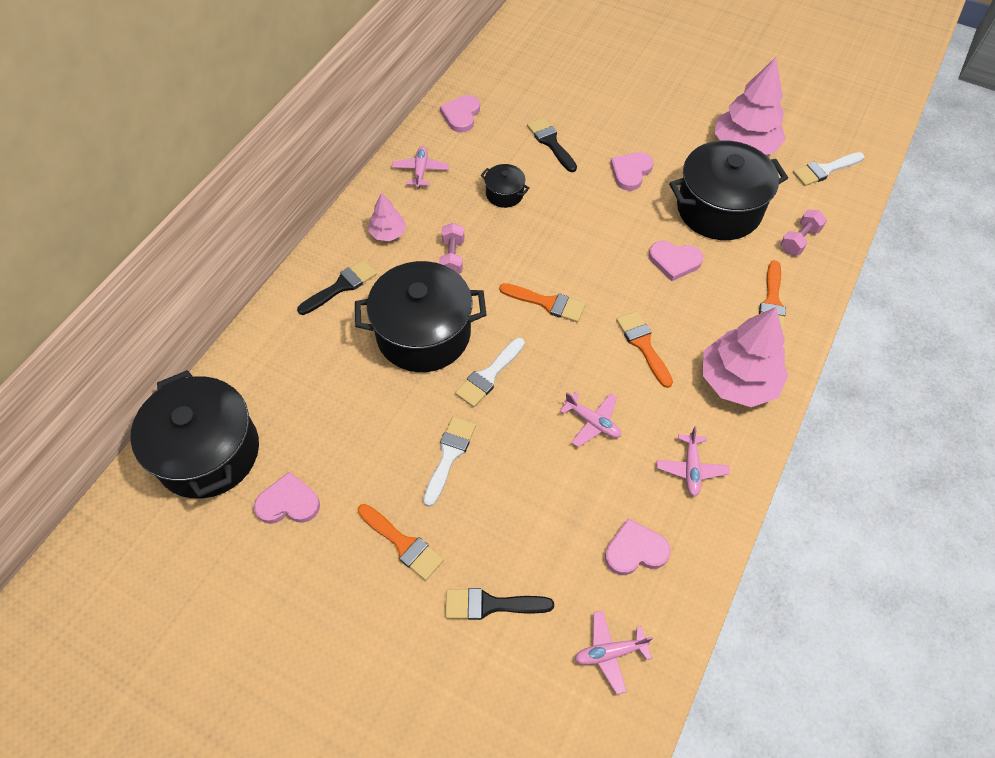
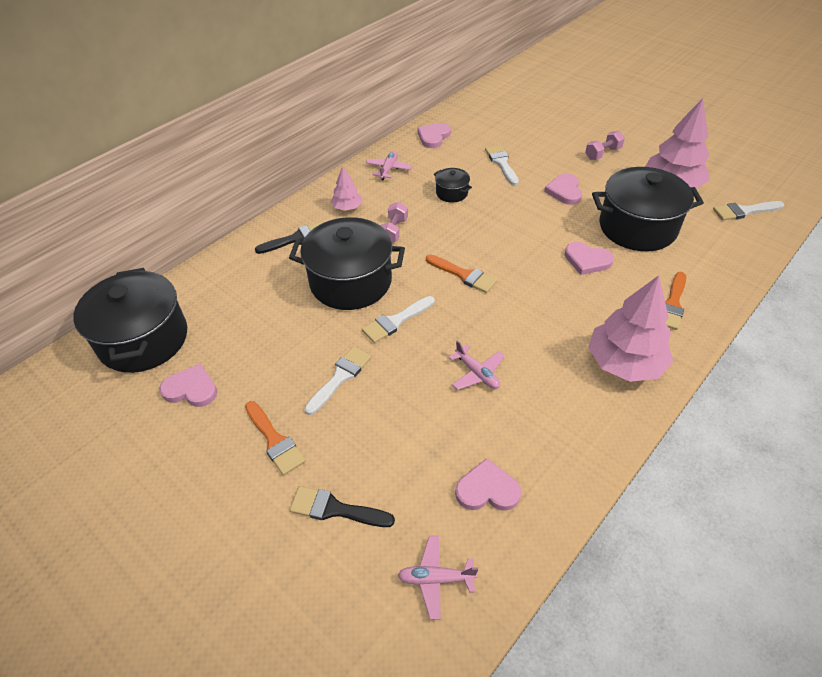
camera: 15 degrees right, 10 degrees down
black brush [527,117,577,172] -> white brush [485,145,519,185]
pink heart [610,152,654,191] -> pink heart turned 45 degrees counterclockwise [544,173,582,205]
orange brush [616,311,673,388] -> none
pink plane [657,426,730,497] -> none
pink dumbbell [780,210,827,255] -> pink dumbbell moved to [585,131,625,160]

